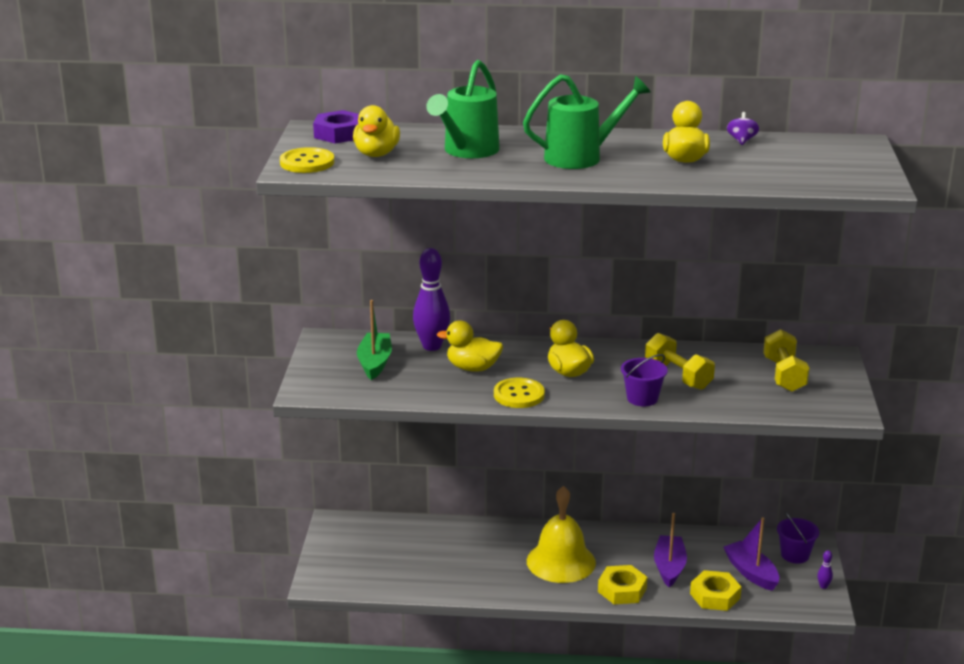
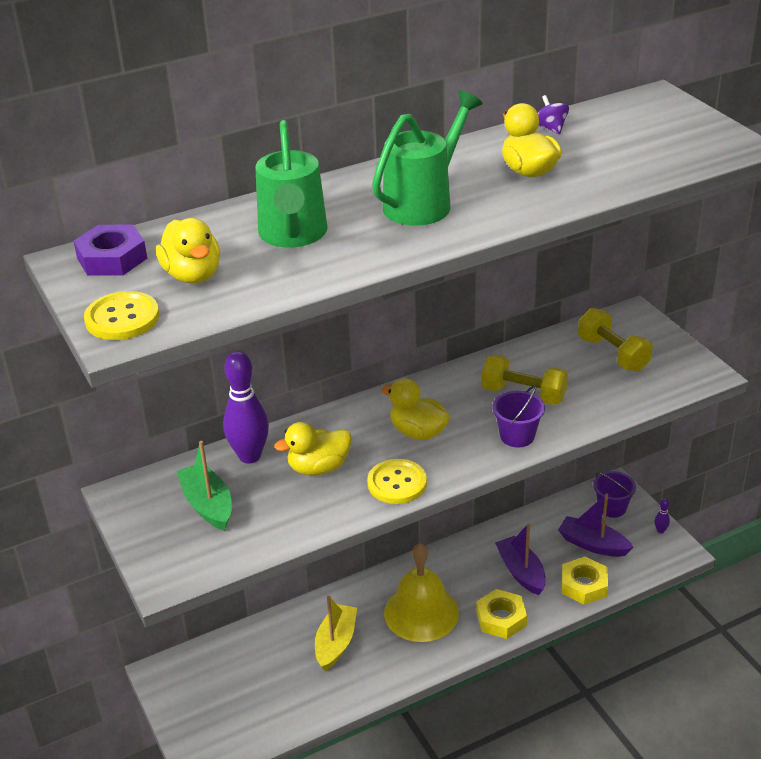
camera: 30 degrees left, 10 degrees up
none -> yellow boat [315,596,357,671]

